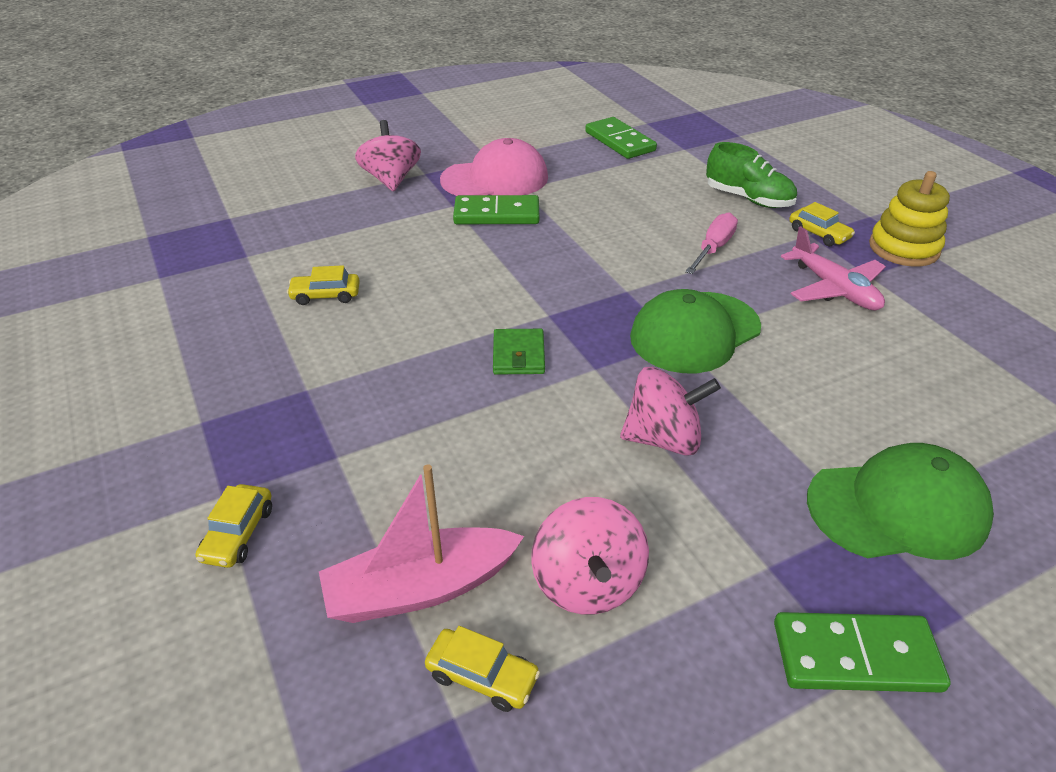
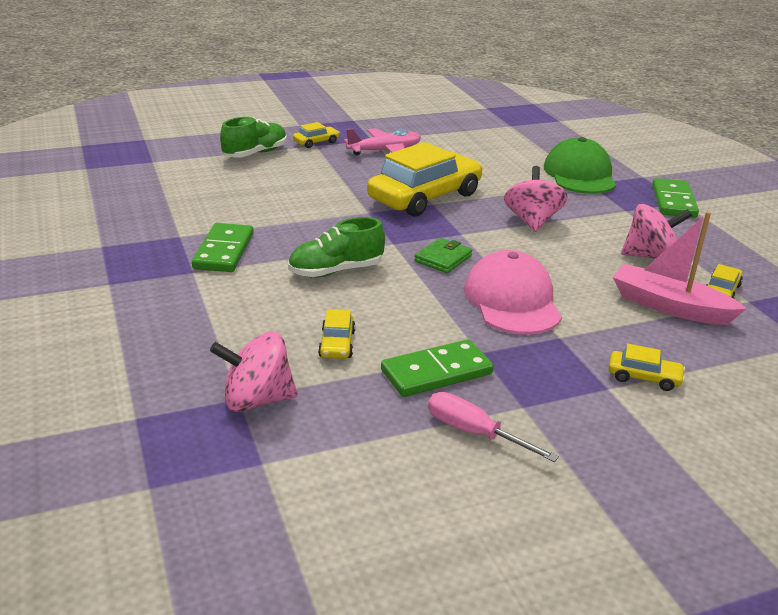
camera: 85 degrees left, 10 degrees down
pink boat [319,464,524,623] -> pink boat turned 135 degrees clockwise [613,212,747,325]
pink spinning top [355,120,421,192] -> pink spinning top moved to [210,331,298,412]
pink cap [440,138,548,196] -> pink cap moved to [464,250,562,335]
green wallet [493,329,545,375] -> green wallet turned 60 degrees counterclockwise [414,238,473,273]
green domino [585,117,657,159] -> green domino moved to [381,339,494,397]
green cap [630,289,761,373] -> yellow car [367,142,483,217]
pink screwdriver [685,212,738,274] -> pink screwdriver moved to [428,392,559,462]
yellow stacking toy [869,171,950,267] -> none
none -> green shoe [288,217,385,278]

